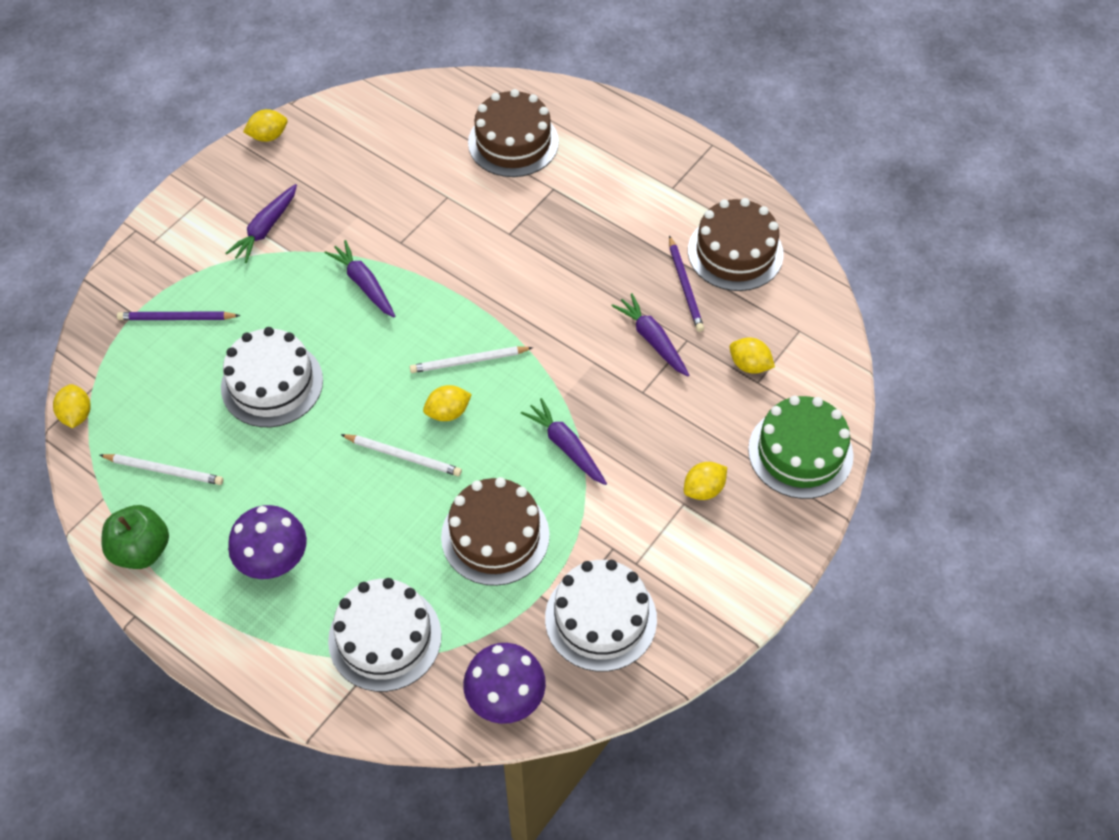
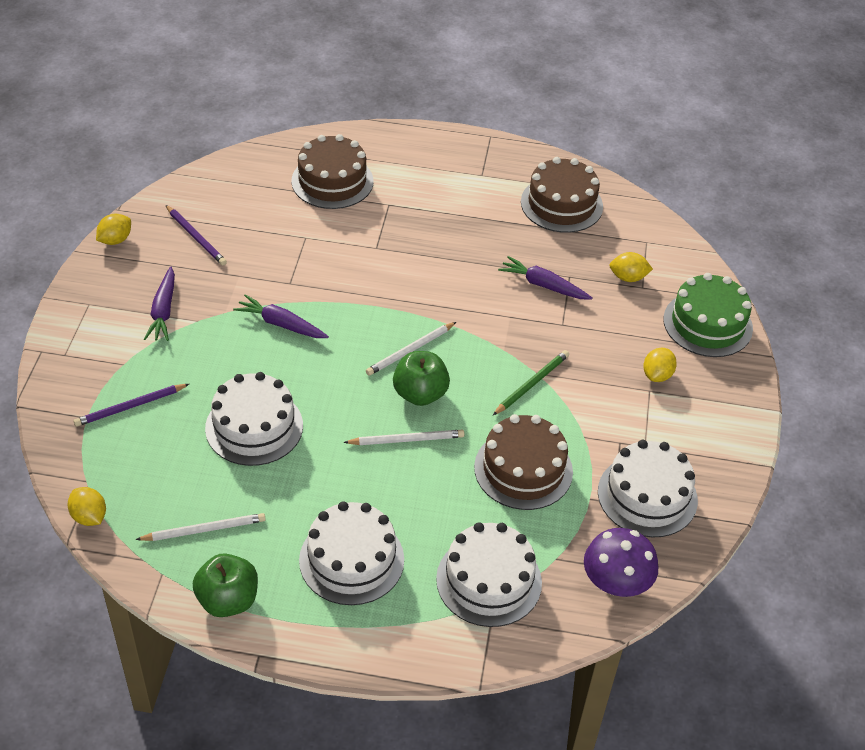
camera: 30 degrees left, 10 degrees down
purple mushroom [228,505,307,579] -> white cake [299,501,404,605]
yellow lemon [423,385,472,421] -> green apple [393,351,450,406]
purple carrot [521,398,607,485] -> green pencil [493,350,569,415]
purple pencil [669,235,704,332] -> purple pencil moved to [166,205,227,265]

